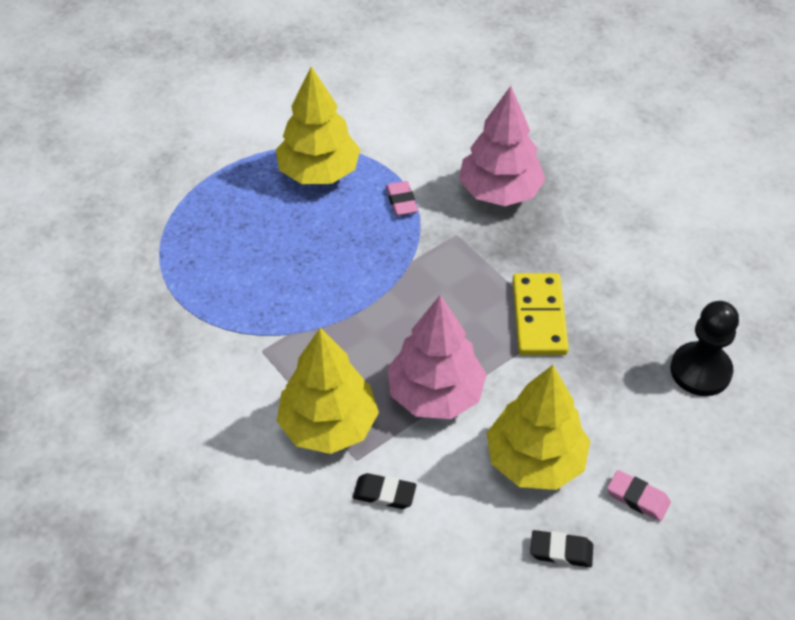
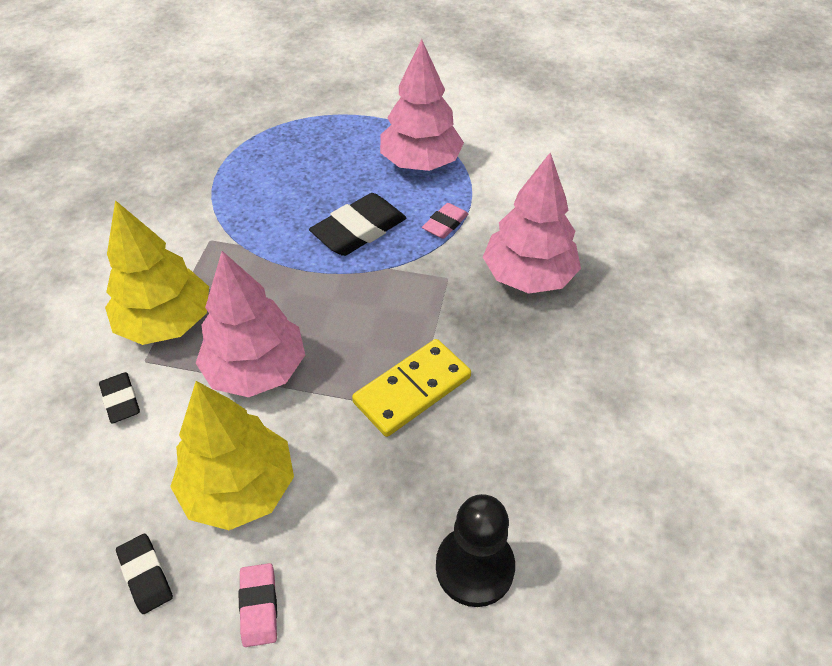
camera: 50 degrees right, 0 degrees up
yellow tree [276,66,360,184] -> pink tree [380,39,464,171]
none -> black eraser [309,193,406,256]

